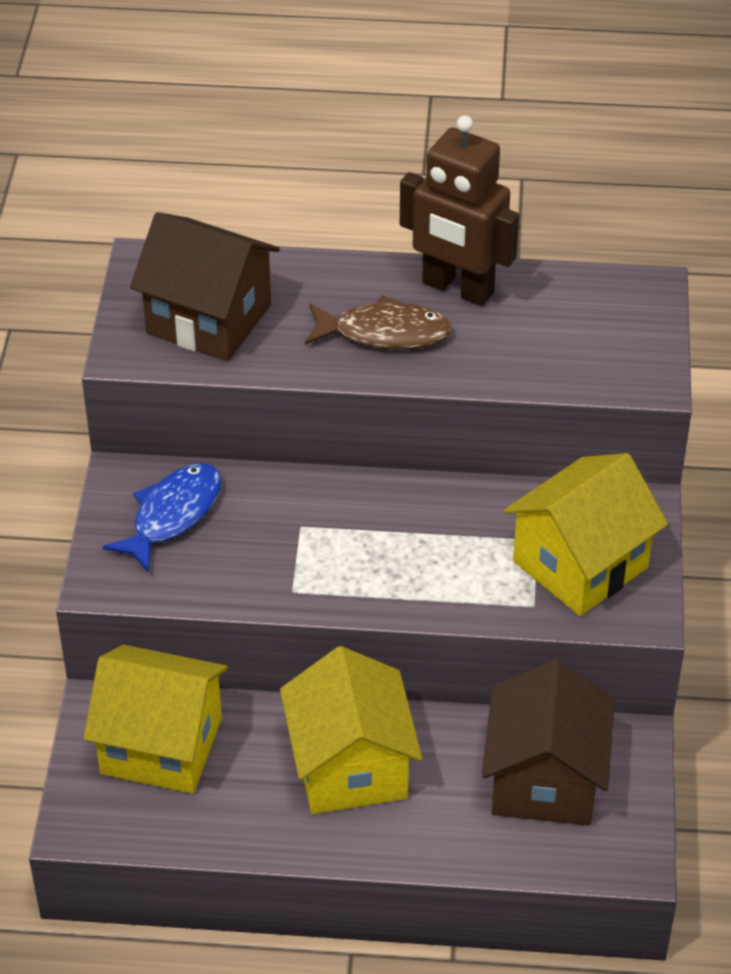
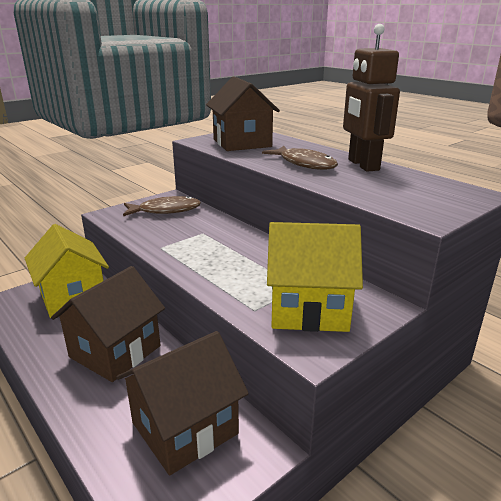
camera: 45 degrees right, 20 degrees down
blue fish [102,463,222,573] -> brown fish [123,196,201,216]
yellow house [280,646,422,814] -> brown house [51,266,165,382]

